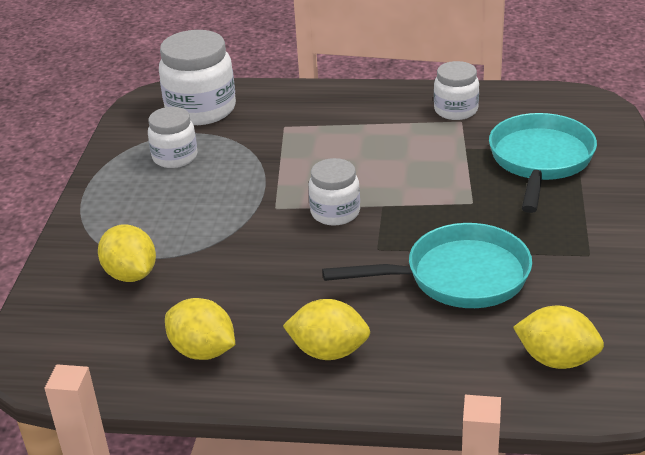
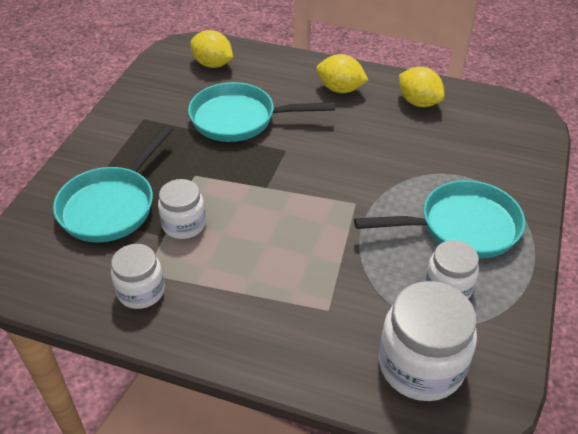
camera: 170 degrees left, 10 degrees up
yellow lemon [98,225,156,282] -> none
white jar [309,158,360,226] -> white jar moved to [158,179,206,239]
none -> turquoise pan [354,180,525,259]

